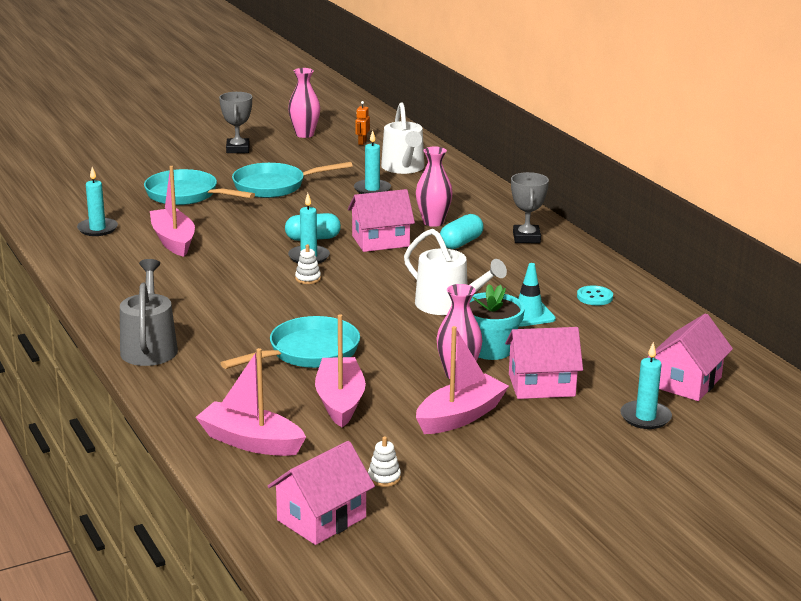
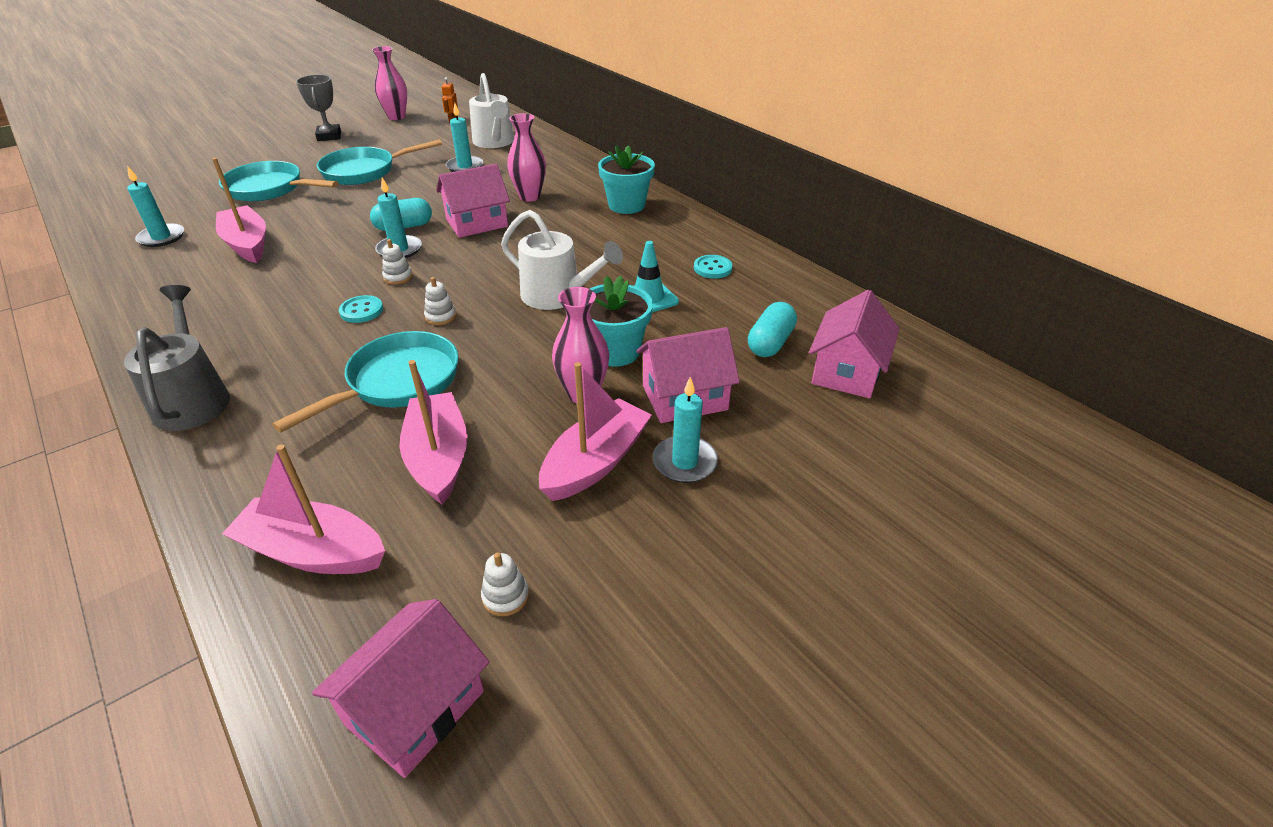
camera: 10 degrees left, 15 degrees up
turquoise capsule [440,214,484,249] -> turquoise capsule moved to [748,302,797,357]
grey trophy [511,172,549,243] -> turquoise flower pot [598,145,655,214]
turquoise candle [620,342,672,429] -> turquoise candle moved to [652,377,718,483]
none -> turquoise button [339,295,383,323]
none -> white stacking toy [424,277,457,325]

